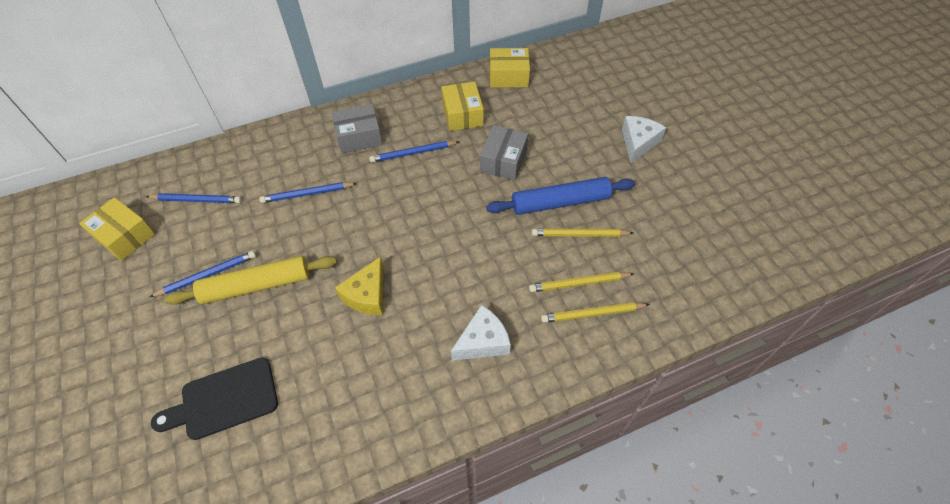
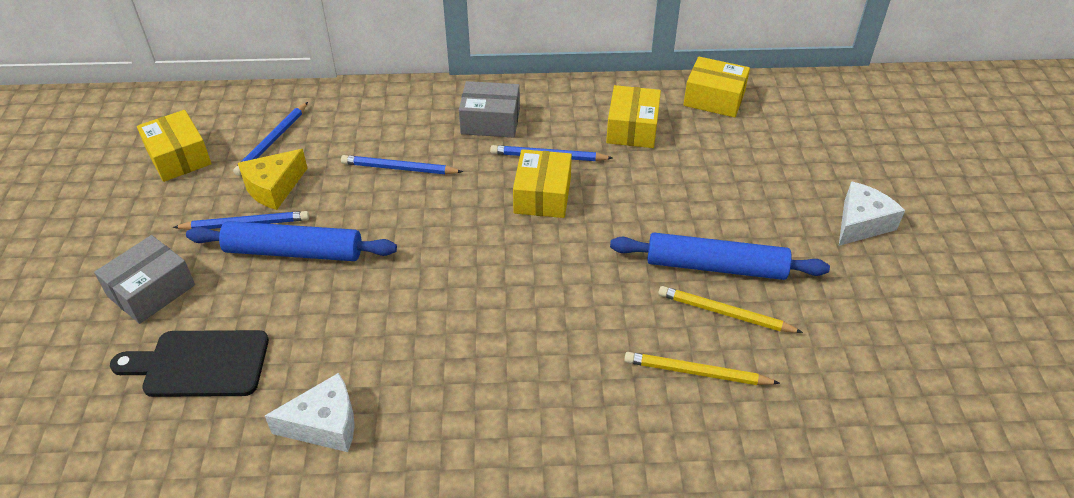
camera: 20 degrees right, 10 degrees down
blue pencil [146,193,242,203] -> blue pencil turned 90 degrees clockwise [233,102,308,176]
yellow rolling pin [164,256,337,305] -> blue rolling pin [186,221,397,261]
yellow cheese [335,256,384,315] -> yellow cheese moved to [238,149,308,210]
white cheese [451,305,511,361] -> white cheese moved to [265,373,354,452]
grey box [480,125,528,180] -> grey box moved to [94,235,195,324]
yellow pencil [541,302,650,323] -> none
none -> yellow box [513,149,572,218]

